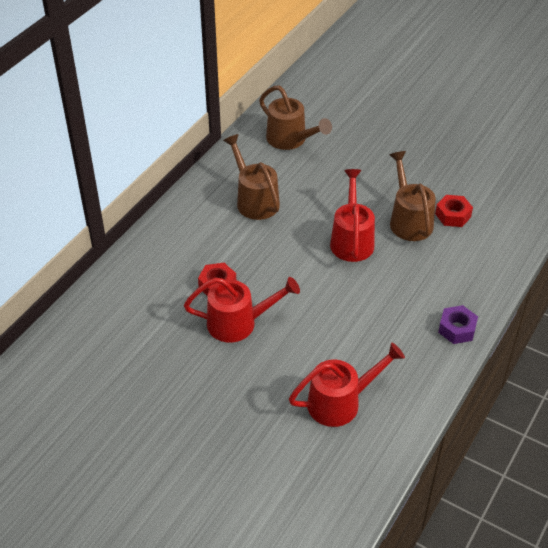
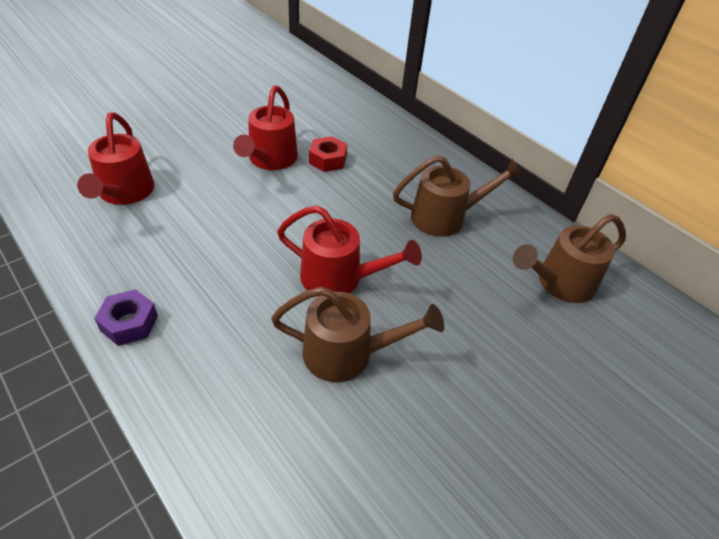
camera: 105 degrees right, 0 degrees up
red nut [435,195,473,227] -> none

